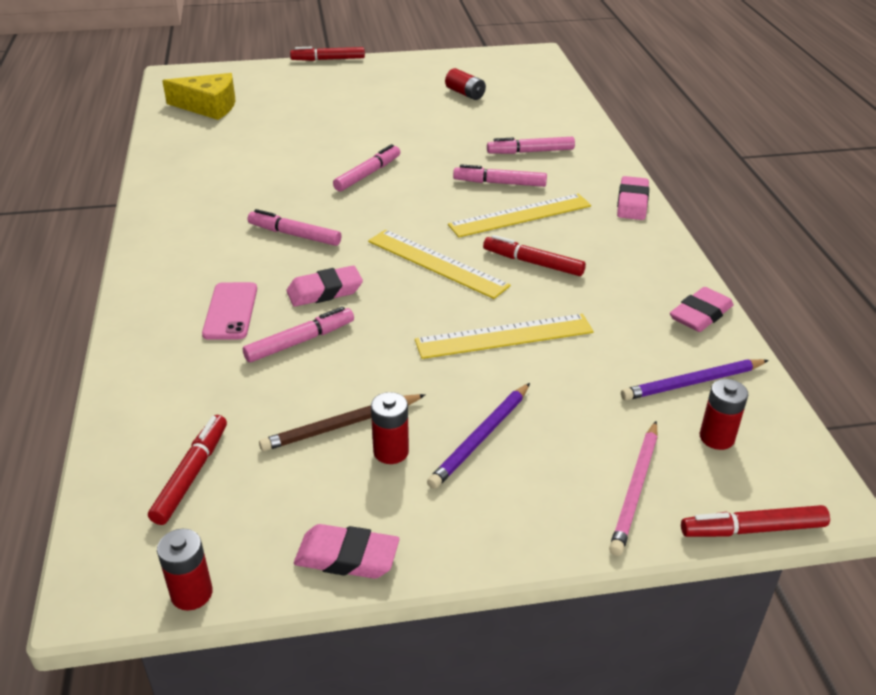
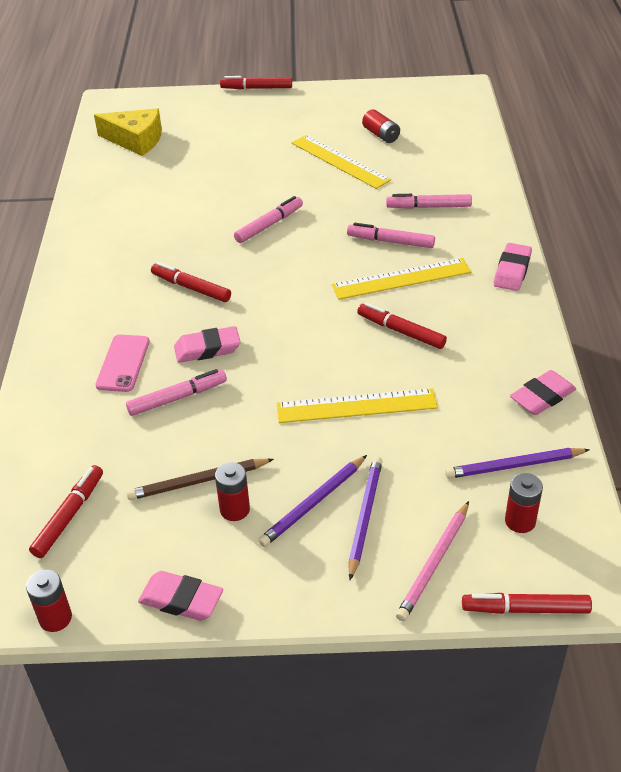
camera: 10 degrees right, 5 degrees up
pink marker [248,209,342,246] -> red marker [151,262,231,302]
yellow ruler [368,230,511,299] -> yellow ruler moved to [292,135,391,189]
none -> purple pencil [348,456,382,580]

